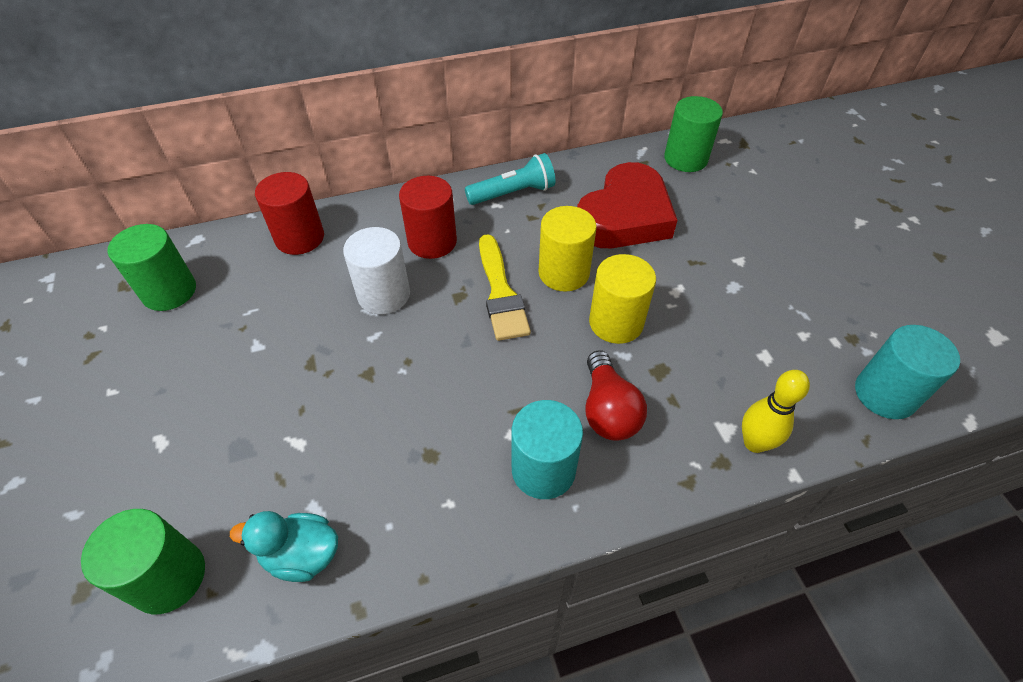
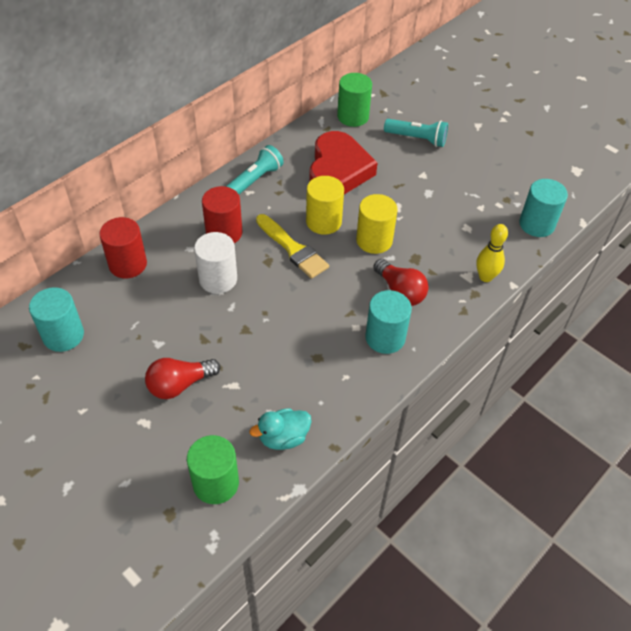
camera: 30 degrees left, 0 degrees up
green cylinder [107,224,196,311] -> turquoise cylinder [29,287,84,352]
none -> red light bulb [145,358,220,399]
none -> turquoise flashlight [384,119,448,147]

